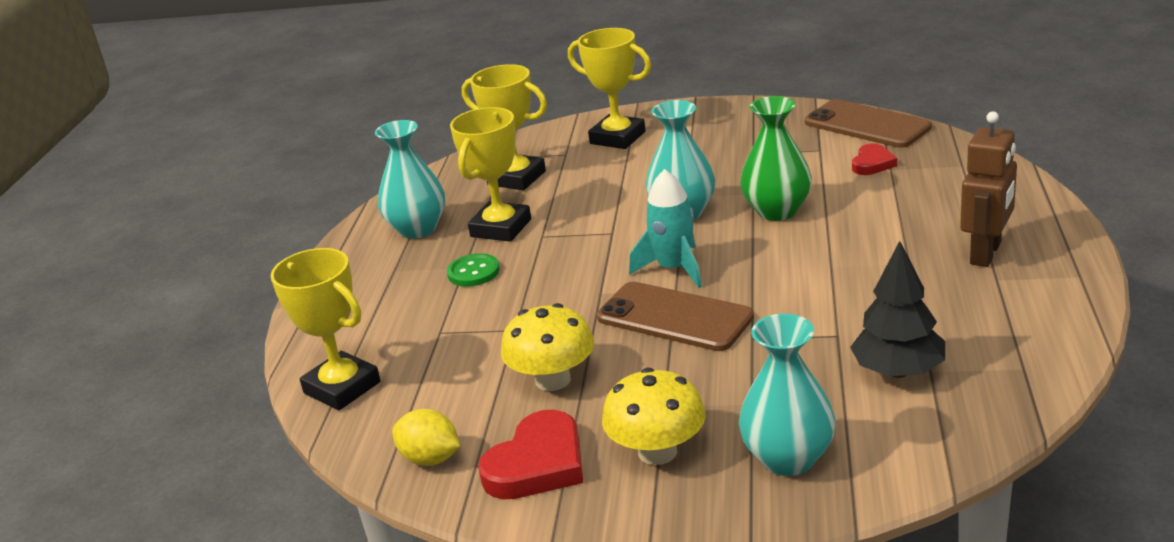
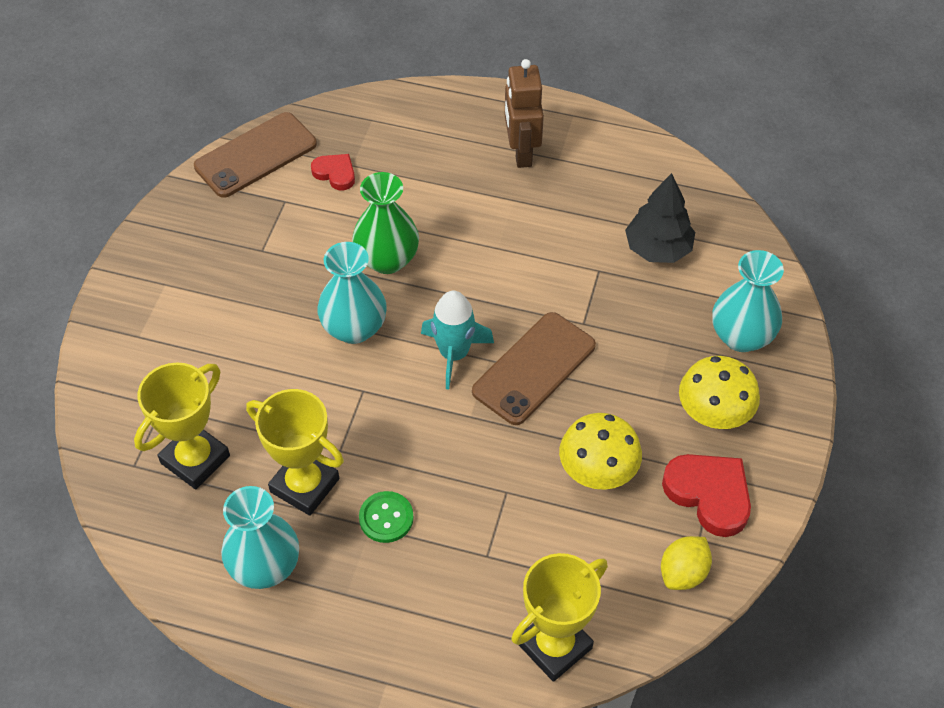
camera: 85 degrees left, 25 degrees up
yellow trophy [568,28,651,149] -> none
brown robot [960,111,1017,267] -> brown robot turned 135 degrees counterclockwise [505,59,544,168]

